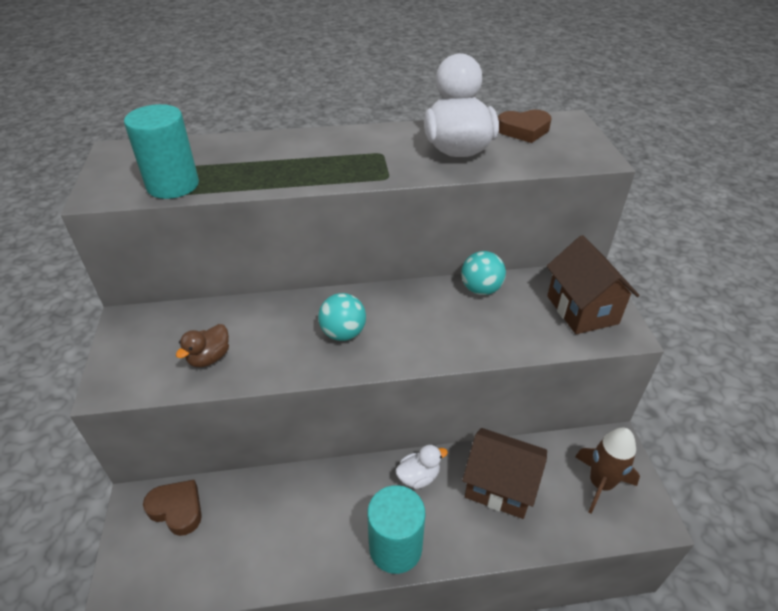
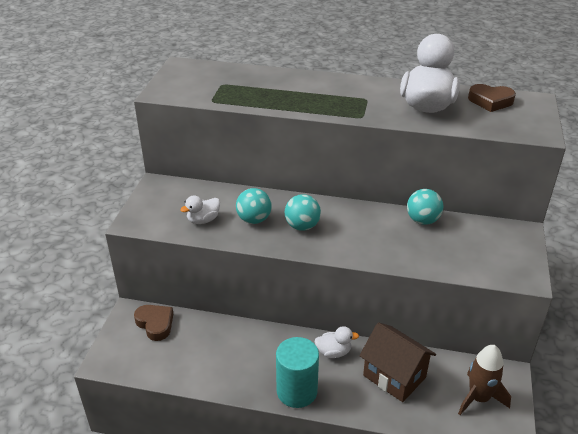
camera: 20 degrees right, 5 degrees down
turquoise cylinder [124,104,199,199] -> none
brown duck [176,324,229,367] -> white duck [180,195,220,224]
brown house [547,235,639,334] -> none
none -> turquoise ball [236,188,272,224]

